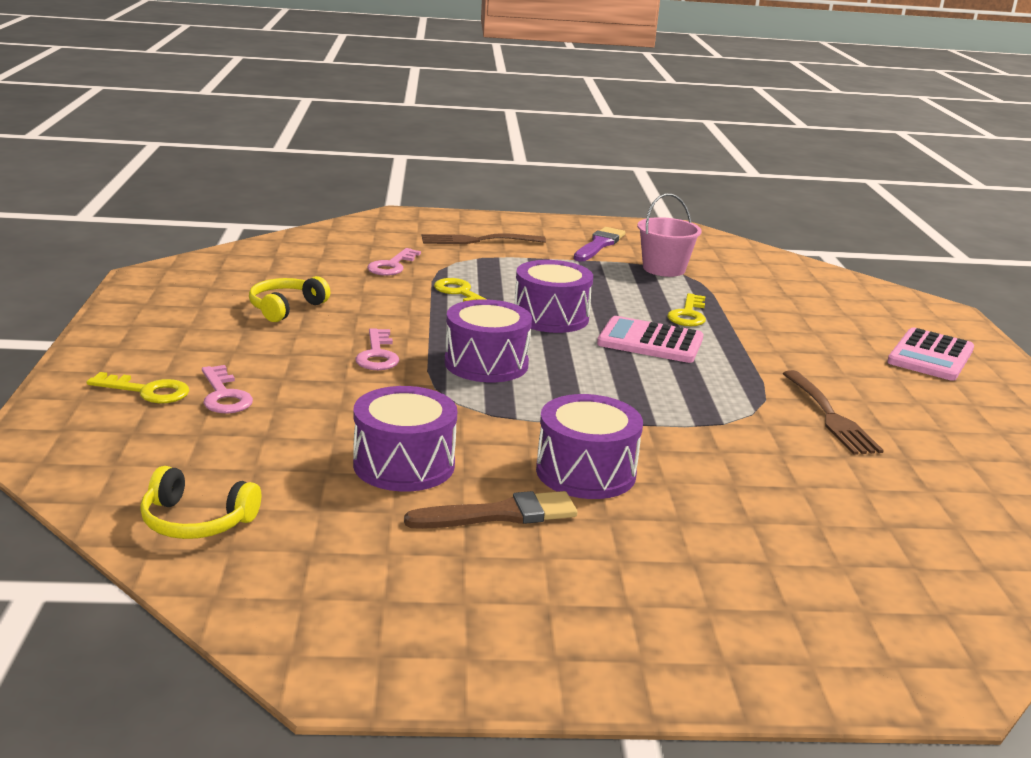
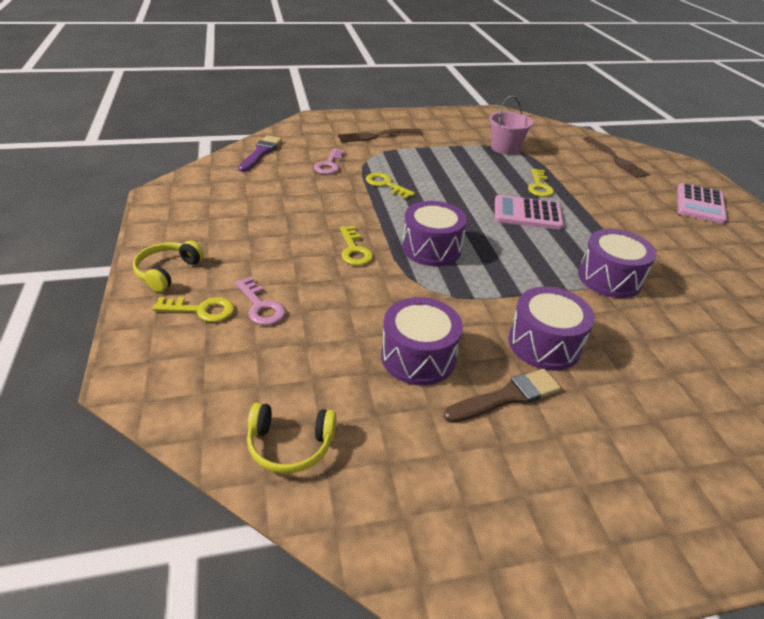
camera: 10 degrees left, 15 degrees up
yellow headphones [249,276,330,322] -> yellow headphones moved to [133,241,204,292]
pink key [355,328,399,370] -> yellow key [340,226,373,266]
purple drum [515,260,593,333] -> purple drum moved to [578,229,656,298]
purple brush [574,227,625,261] -> purple brush moved to [238,135,282,172]
brown fork [782,370,884,455] -> brown fork moved to [583,136,650,178]

